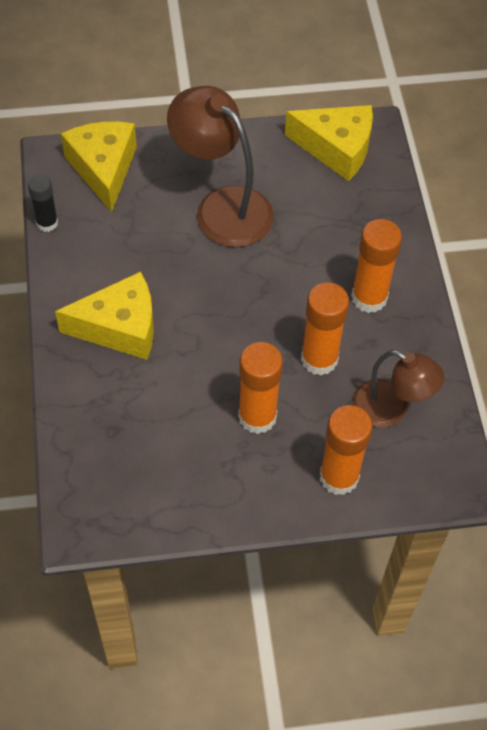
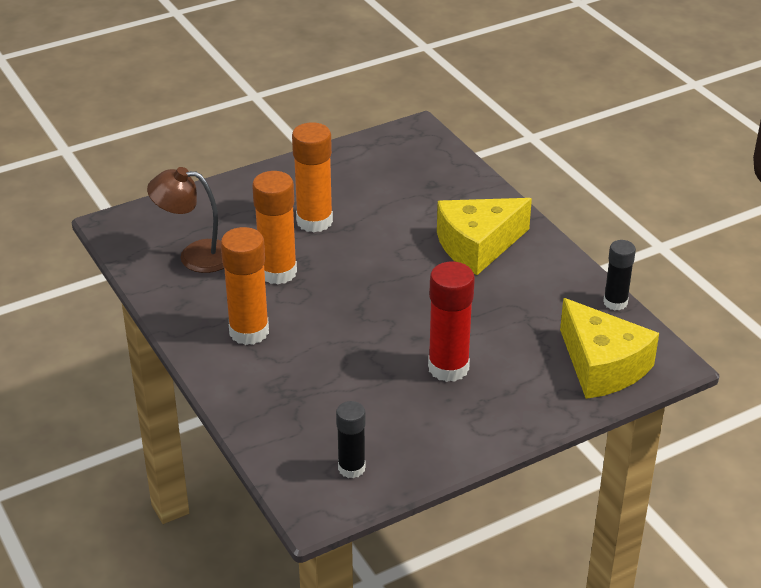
camera: 160 degrees right, 20 degrees down
brown lamp [167,86,274,247] -> red glue stick [428,262,475,382]
yellow cheese [285,105,373,181] -> black glue stick [336,401,366,478]
orange glue stick [320,405,372,495] -> none

